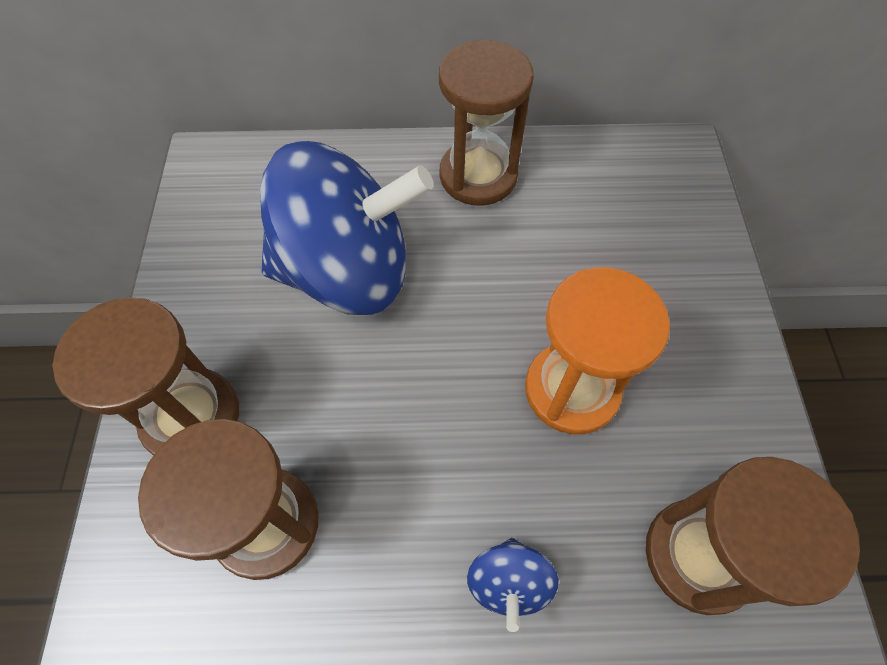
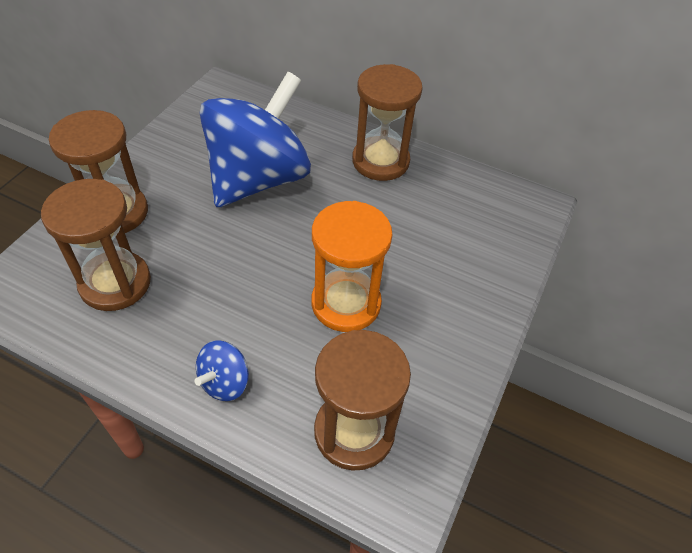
camera: 25 degrees right, 10 degrees down
blue spinning top [260,141,434,315] -> blue spinning top turned 75 degrees counterclockwise [200,72,311,207]

